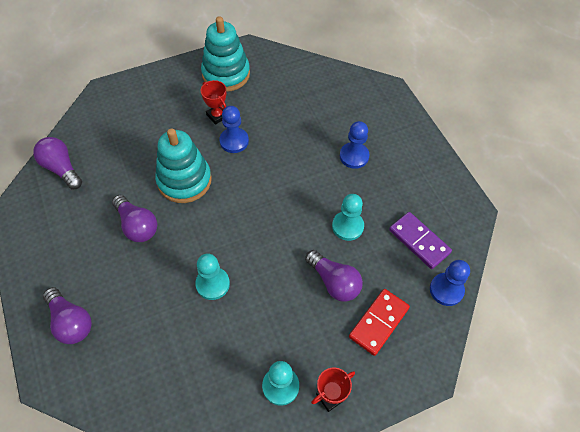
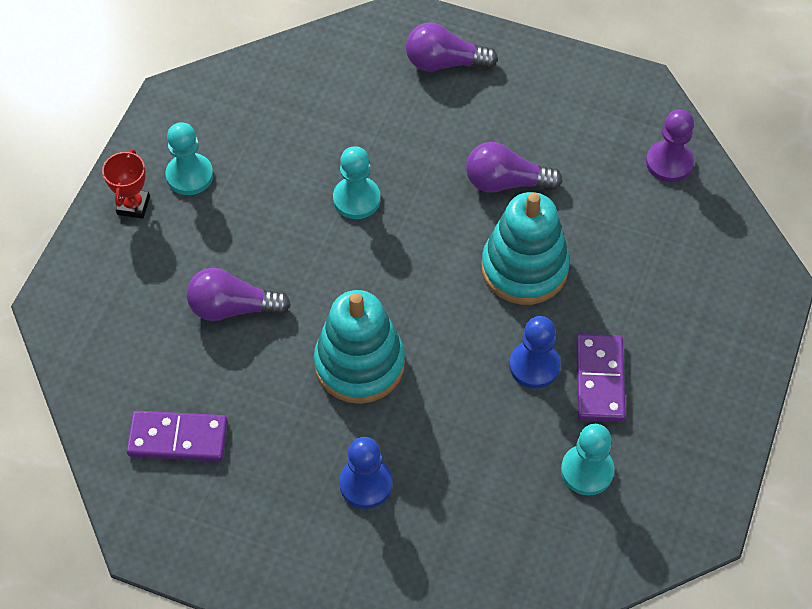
camera: 135 degrees right, 0 degrees up
purple light bulb [33,137,82,189] -> purple pawn [646,109,694,182]
turquoise stacking toy [201,16,250,92] -> turquoise stacking toy moved to [314,290,405,404]
red trophy [201,80,226,125] -> purple domino [576,334,626,422]
turquoise pawn [332,194,364,241] -> turquoise pawn moved to [561,424,614,496]
red domino [349,289,410,356] -> none
blue pawn [430,260,470,306] -> none

